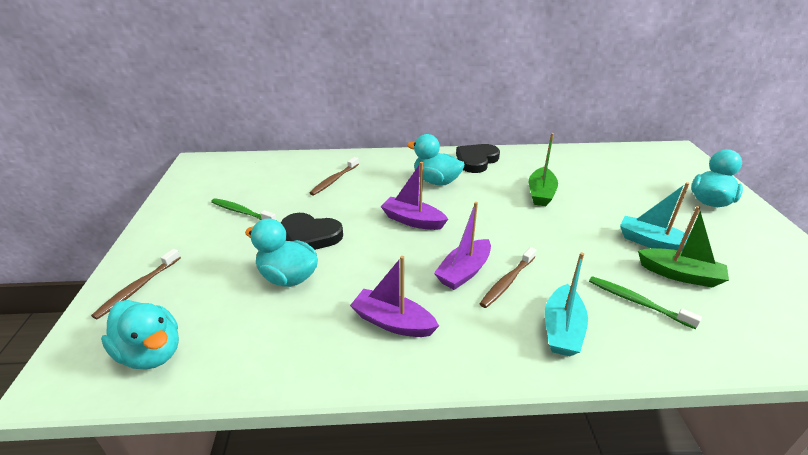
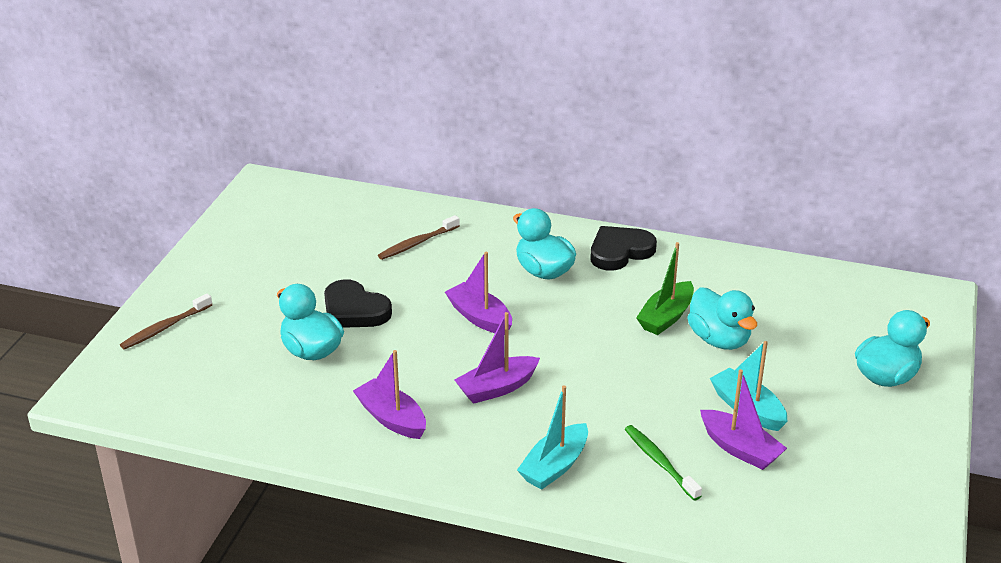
camera: 20 degrees right, 0 degrees up
turquoise duck [101,300,179,369] -> turquoise duck moved to [687,287,757,350]
green toothbrush [211,198,276,220] -> none
brown toothbrush [479,247,536,308] -> none
green boat [638,206,729,288] -> purple boat [700,369,787,470]

